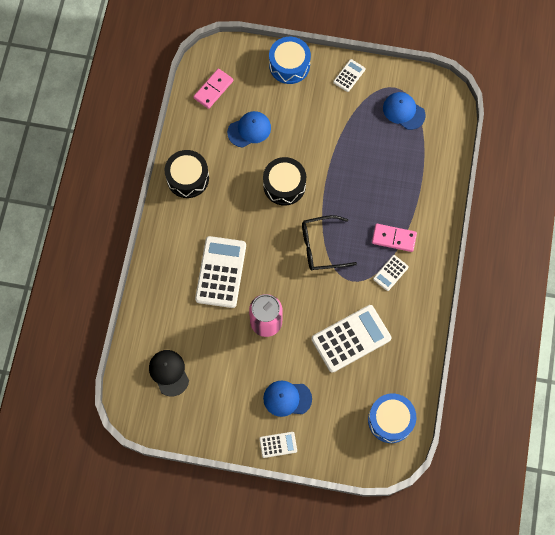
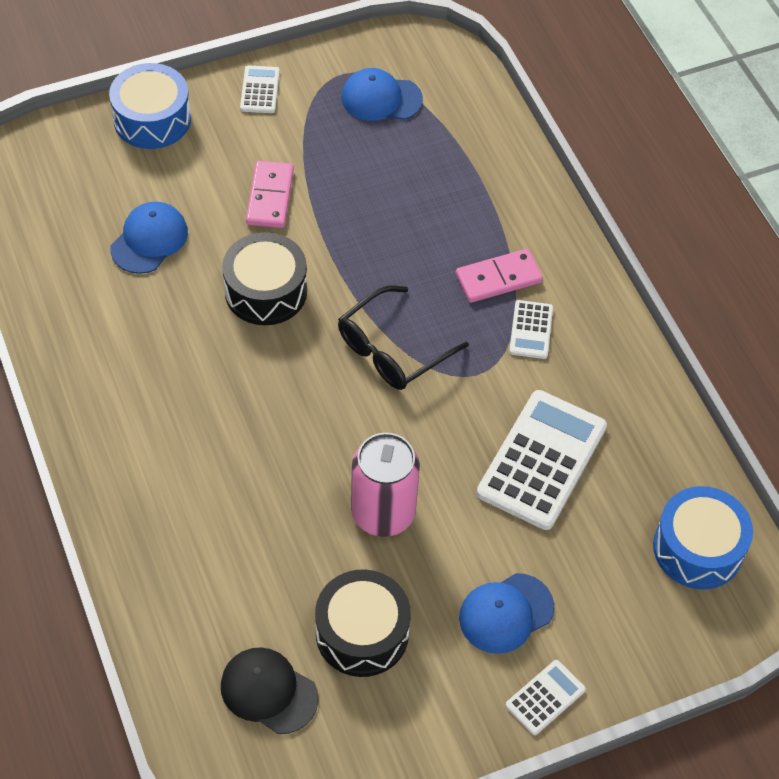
camera: 35 degrees left, 15 degrees down
black drum [165,150,209,198] -> black drum moved to [315,569,411,677]
pink domino [193,68,233,109] -> pink domino moved to [246,161,294,228]
white calculator [195,236,246,308] -> none

